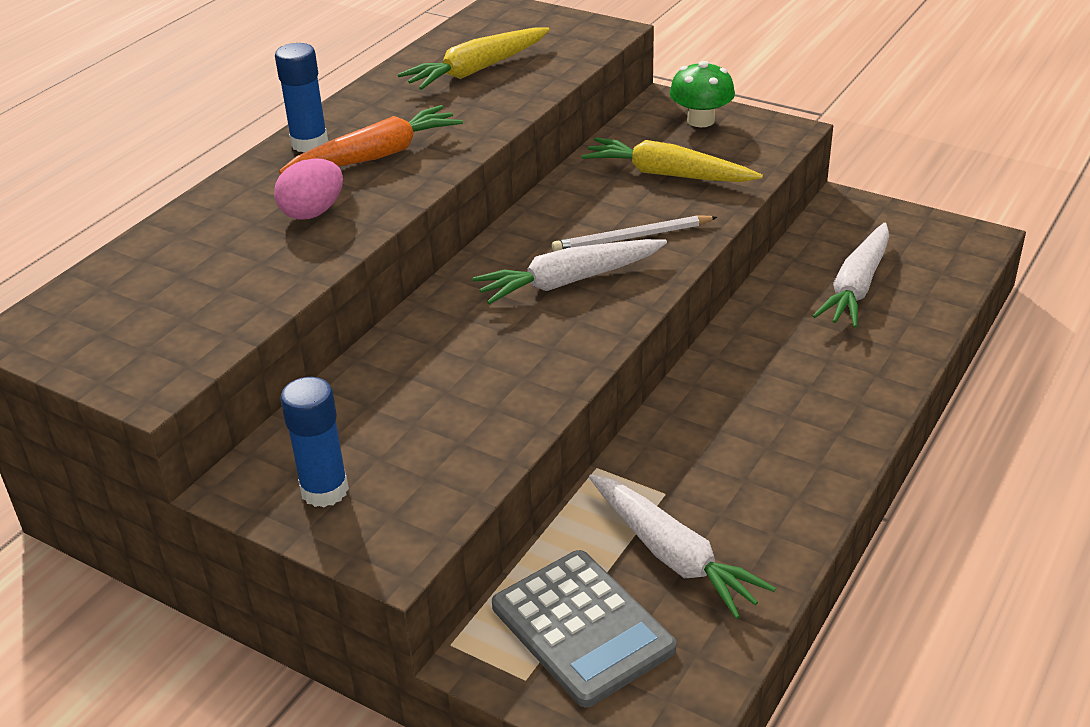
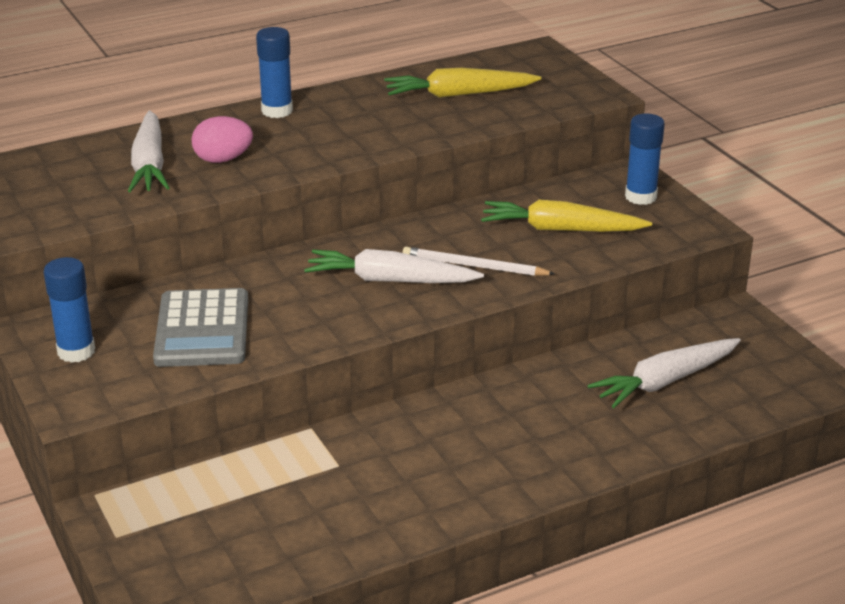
camera: 30 degrees right, 5 degrees down
orange carrot [279,105,463,174] -> none
grey calculator [492,550,677,707] -> grey calculator moved to [153,288,248,367]
yellow carrot [582,137,763,182] -> yellow carrot turned 45 degrees counterclockwise [481,200,652,232]
white carrot [589,474,776,619] -> white carrot moved to [128,110,170,192]
green mushroom [669,61,735,127] -> blue glue stick [625,113,665,205]

